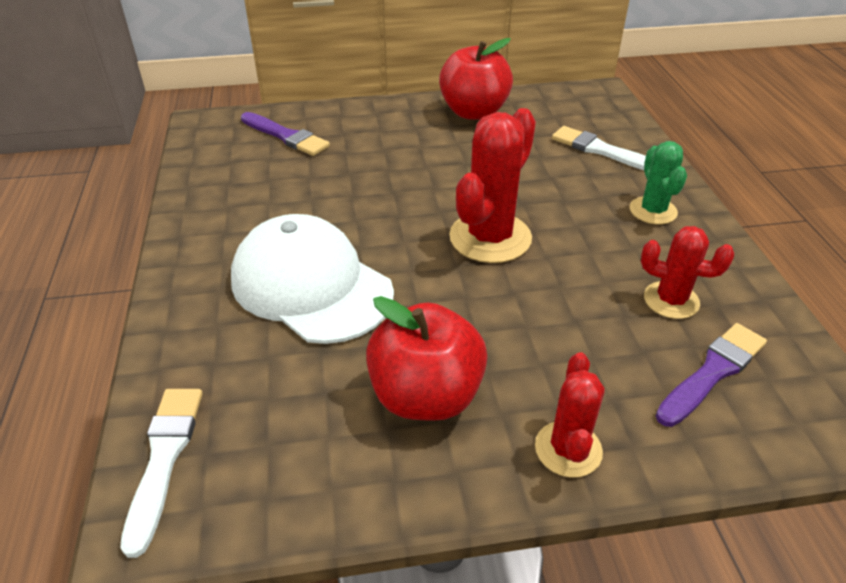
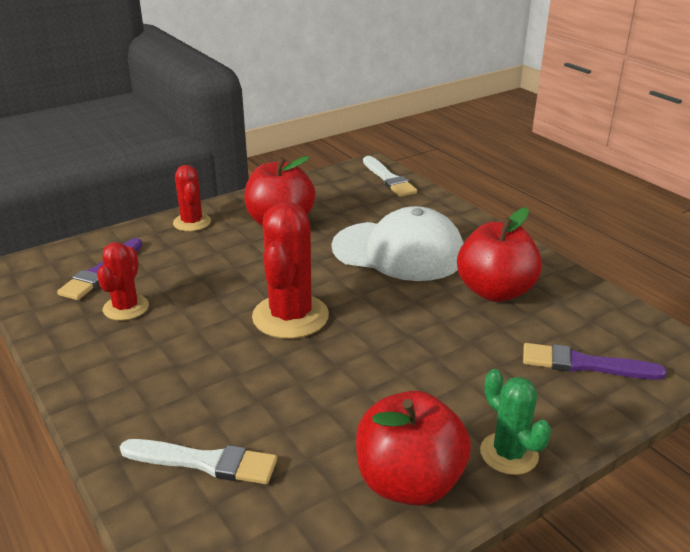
camera: 155 degrees right, 10 degrees down
green cactus [630,141,687,224] -> green cactus moved to [480,369,551,475]
red cactus [641,226,734,319] -> red cactus turned 75 degrees counterclockwise [97,242,149,321]
none -> red apple [457,207,542,302]

